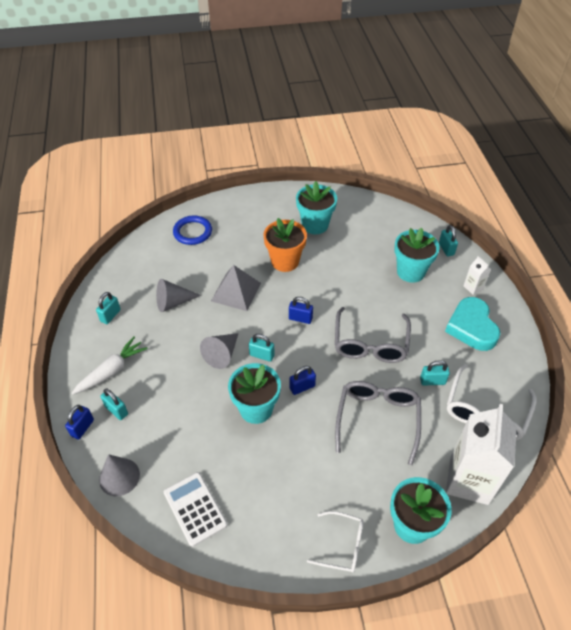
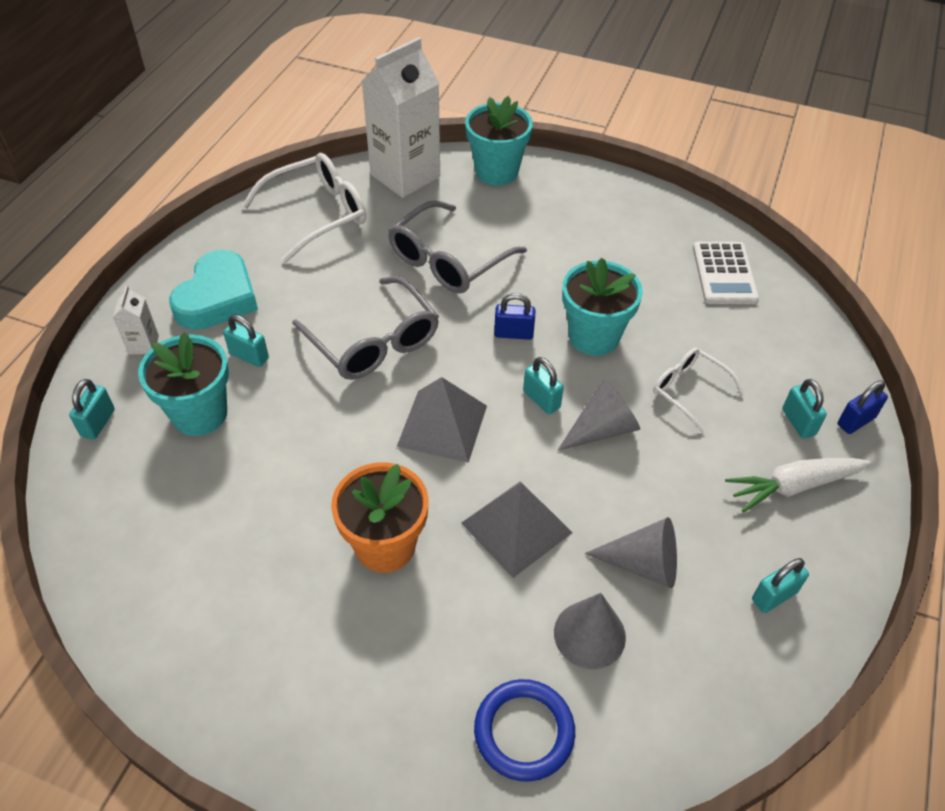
camera: 150 degrees left, 0 degrees up
grey cone [99,454,140,496] -> grey cone moved to [554,593,626,669]
blue padlock [289,297,313,324] -> grey pyramid [397,377,487,463]
turquoise flower pot [296,181,337,234] -> none
white glasses [307,511,364,573] -> white glasses moved to [653,348,745,433]
grey glasses [335,307,411,363] -> grey glasses turned 105 degrees clockwise [292,276,439,380]
turquoise padlock [420,360,450,386] -> turquoise padlock moved to [223,315,269,367]

